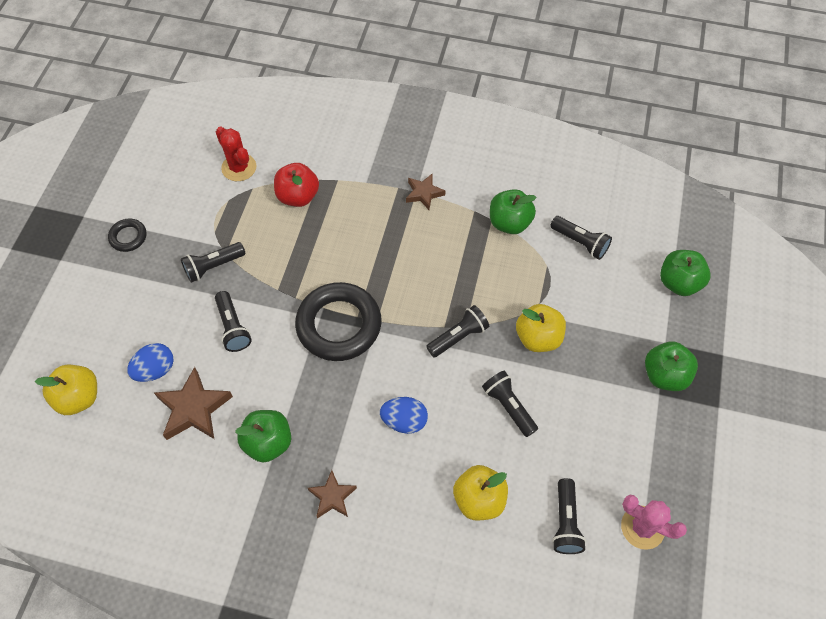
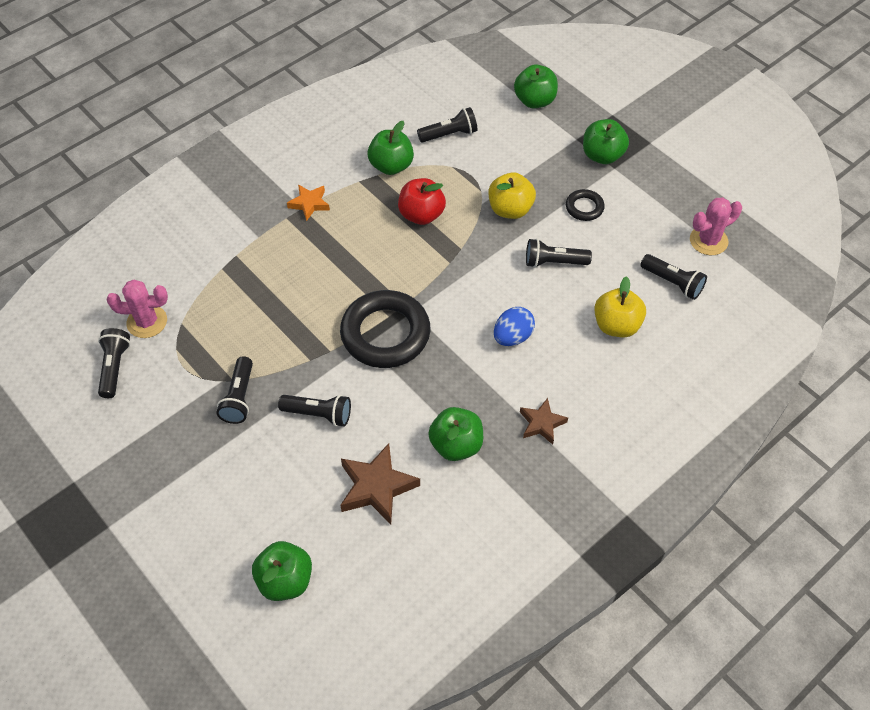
camera: 55 degrees left, 5 degrees down
yellow apple [35,365,97,415] -> green apple [252,541,312,601]
black ring [108,218,146,252] -> black ring moved to [566,189,605,221]
blue egg [127,343,174,382] -> none
red cactus [216,126,256,181] -> pink cactus [107,280,168,338]
red apple [274,163,319,207] -> red apple moved to [398,178,446,225]
brown star [406,174,446,210] -> orange star [287,184,330,221]
black flashlight [426,305,489,357] -> black flashlight moved to [98,328,130,398]

